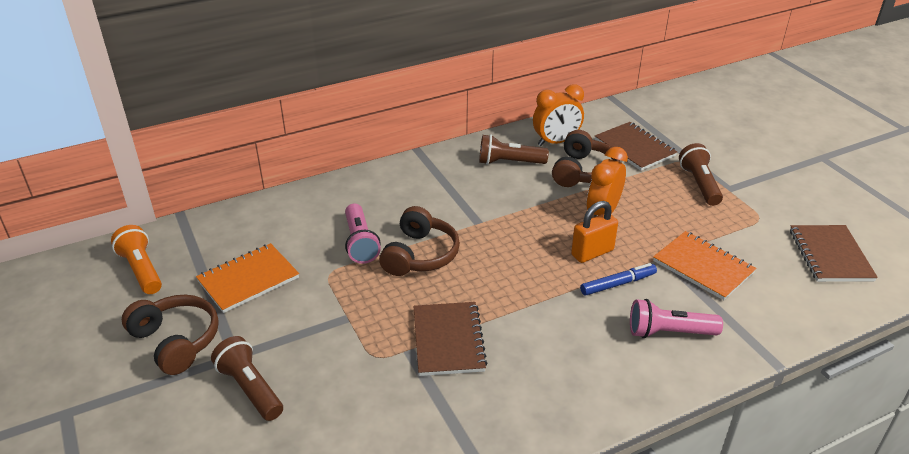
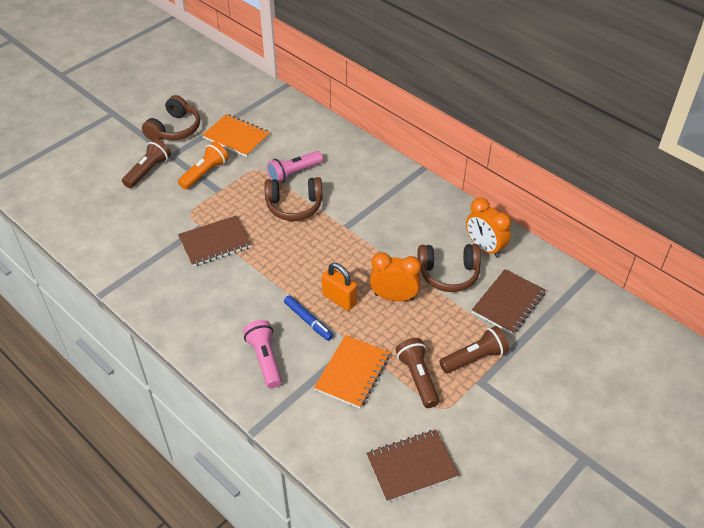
camera: 70 degrees right, 10 degrees up
orange flashlight [111,225,162,294] -> orange flashlight moved to [178,142,229,190]
brown flashlight [479,134,549,165] -> brown flashlight moved to [396,338,439,408]

